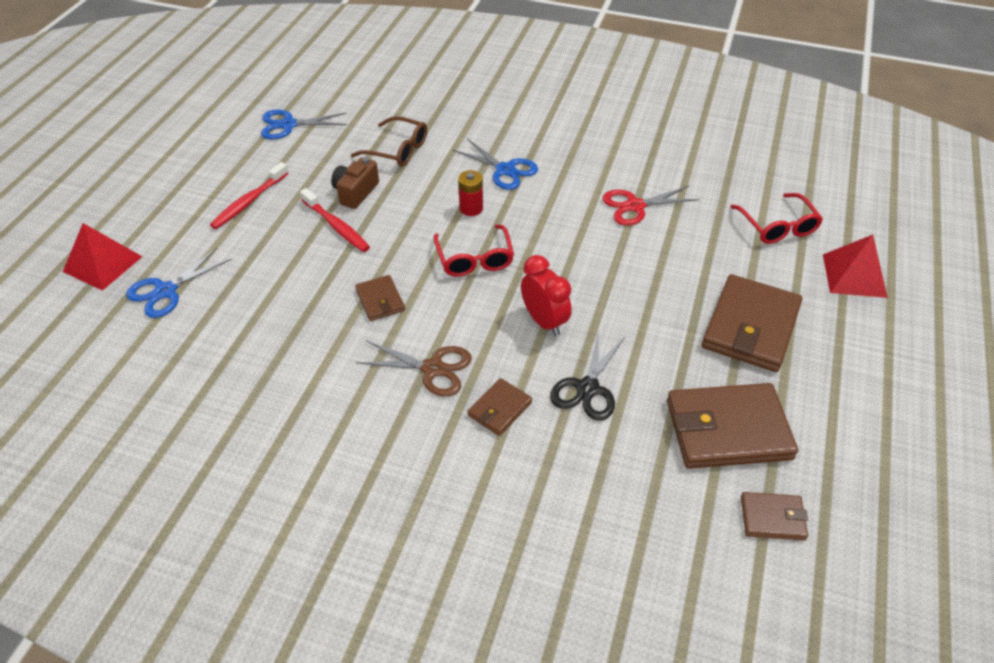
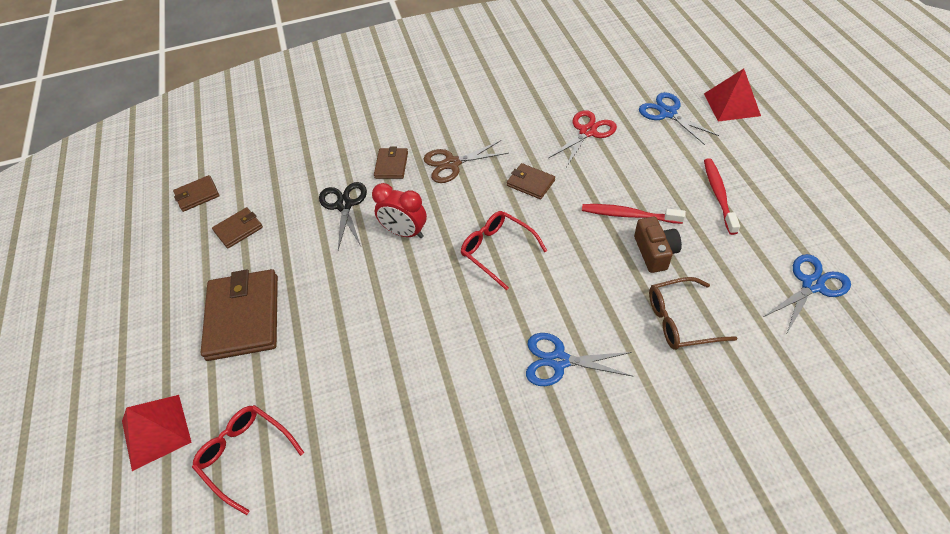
camera: 150 degrees right, 5 degrees up
blue scissors [126,248,232,318] -> blue scissors turned 45 degrees counterclockwise [639,92,719,145]
red battery [458,170,483,216] -> none
red scissors [602,186,700,226] -> red scissors moved to [548,110,617,167]
brown wallet [667,383,798,469] -> brown wallet [212,207,263,248], size x0.50

